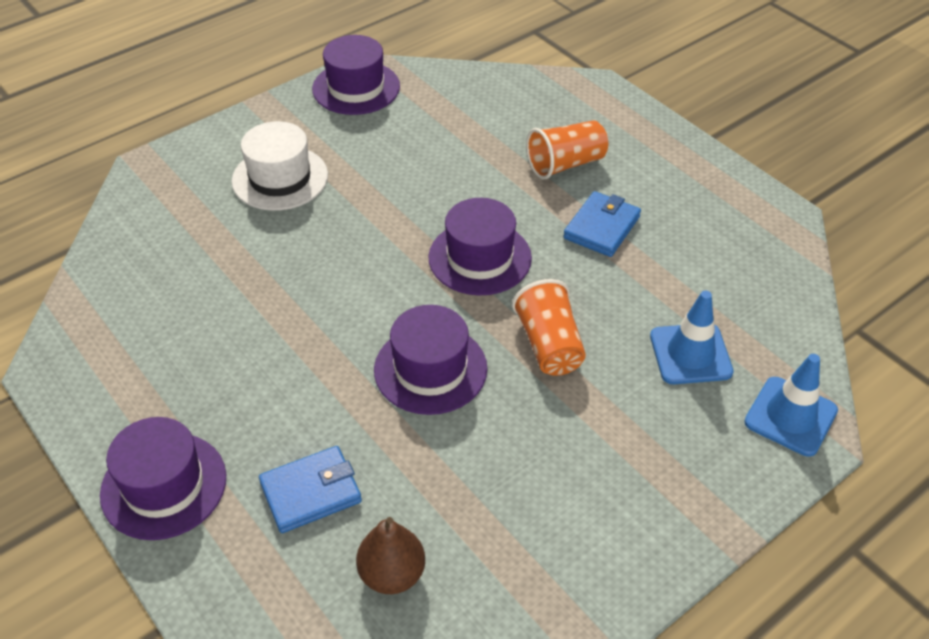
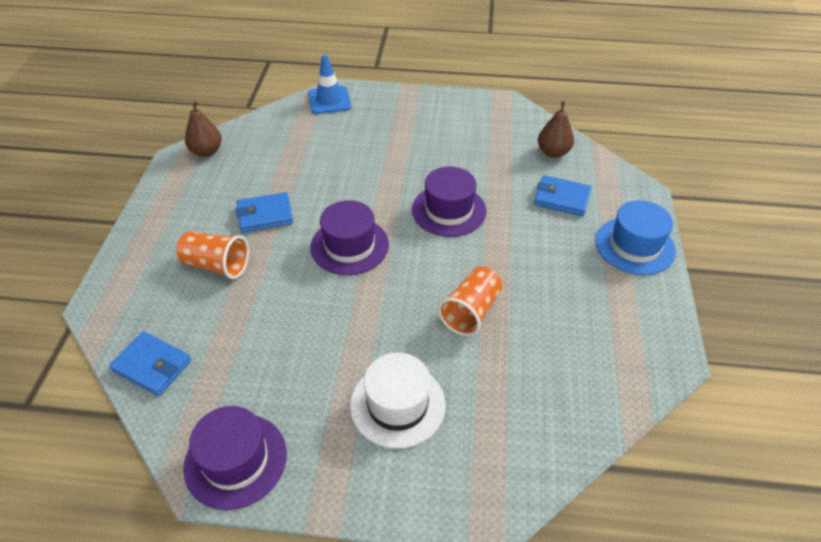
camera: 135 degrees left, 0 degrees up
purple hat [100,417,226,540] -> blue hat [595,200,676,275]
orange cup [512,279,586,376] -> orange cup moved to [438,267,502,336]
blue traffic cone [650,291,734,384] -> none
none -> blue wallet [109,331,191,396]
none -> brown pear [185,101,222,157]

